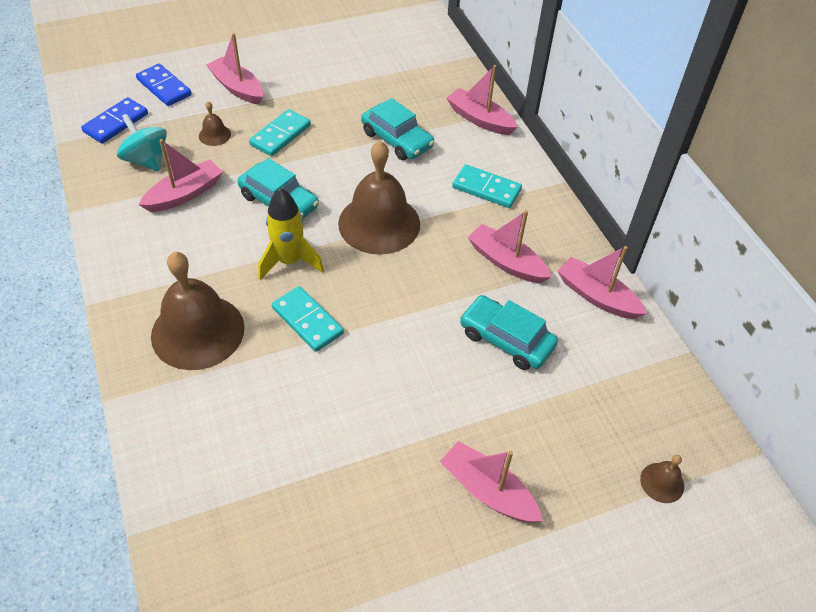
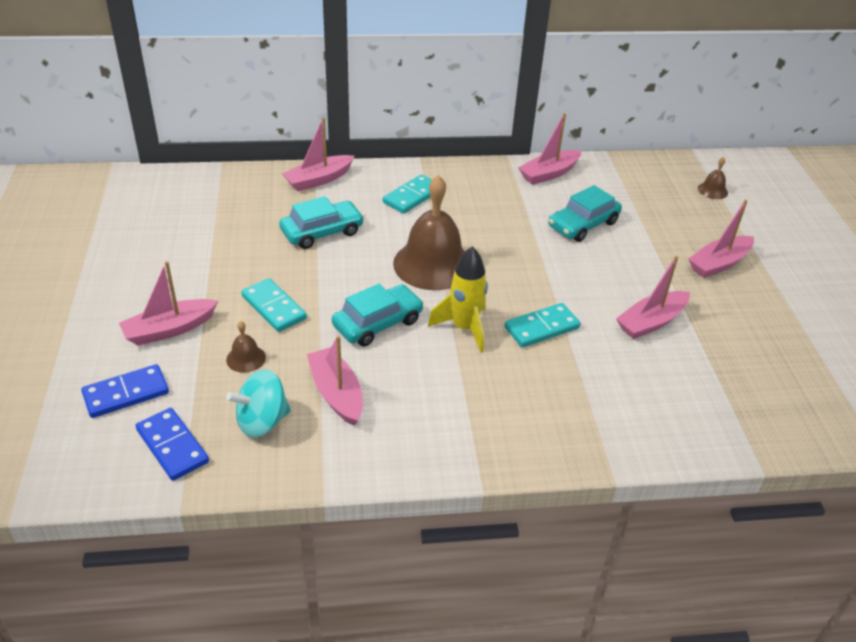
camera: 75 degrees left, 10 degrees down
brown bell [151,252,244,370] -> none
pink boat [467,210,551,283] -> pink boat moved to [616,256,690,339]

